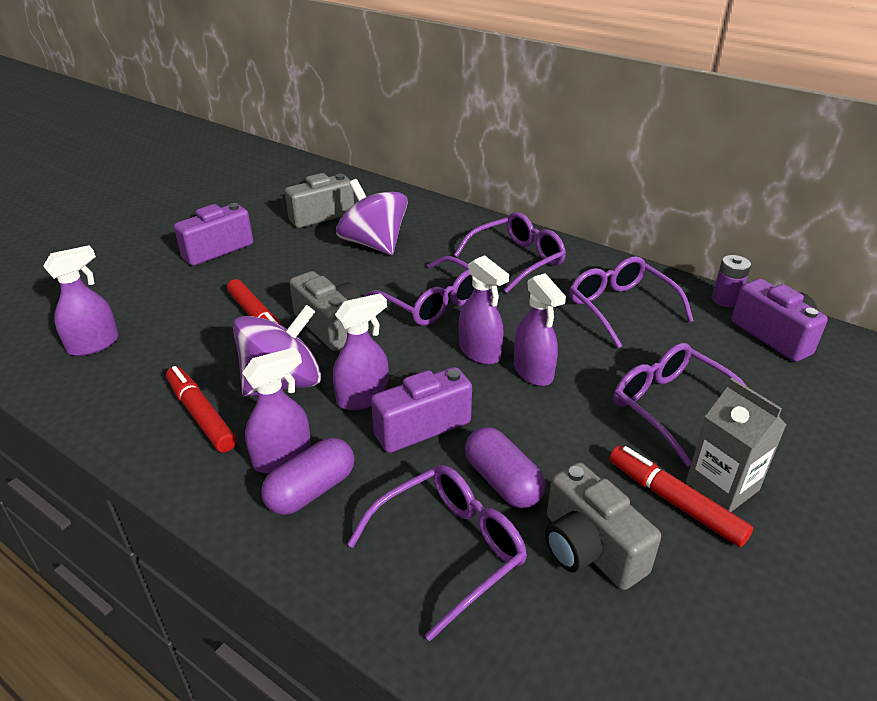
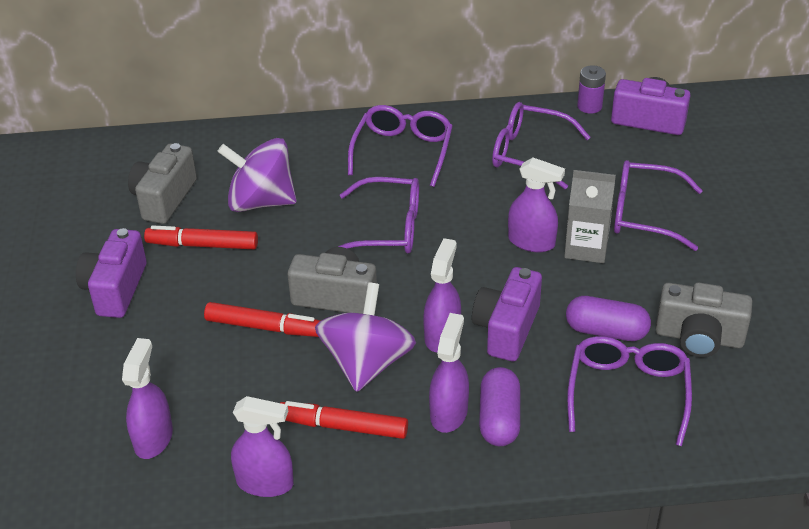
camera: 40 degrees left, 5 degrees up
purple spray bottle [459,255,509,365] -> purple spray bottle moved to [231,396,294,497]
red marker [609,446,753,547] -> red marker moved to [144,225,258,249]
grey carton [686,378,786,512] -> grey carton moved to [564,170,616,263]

